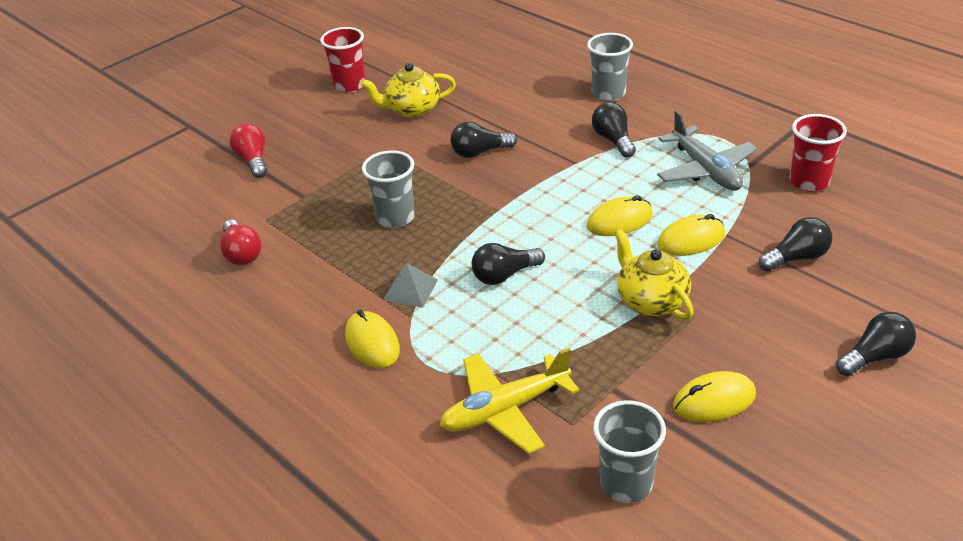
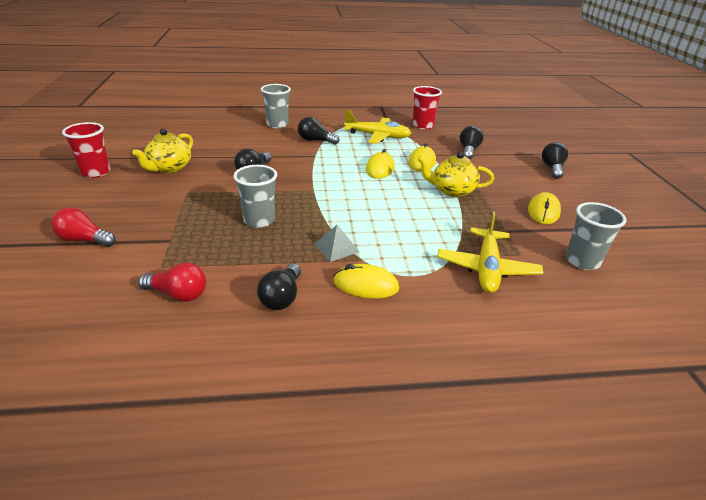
camera: 55 degrees left, 5 degrees down
black light bulb [472,243,545,285] -> black light bulb moved to [257,263,301,310]
grey plane [657,110,758,191] -> yellow plane [344,110,411,144]

